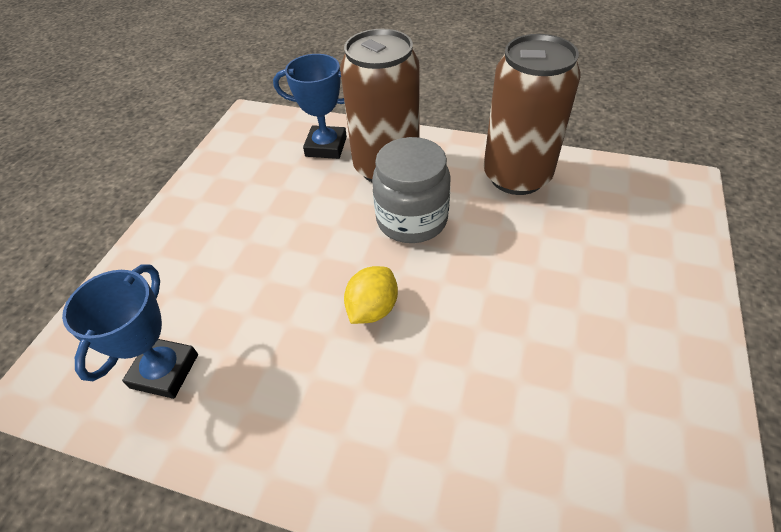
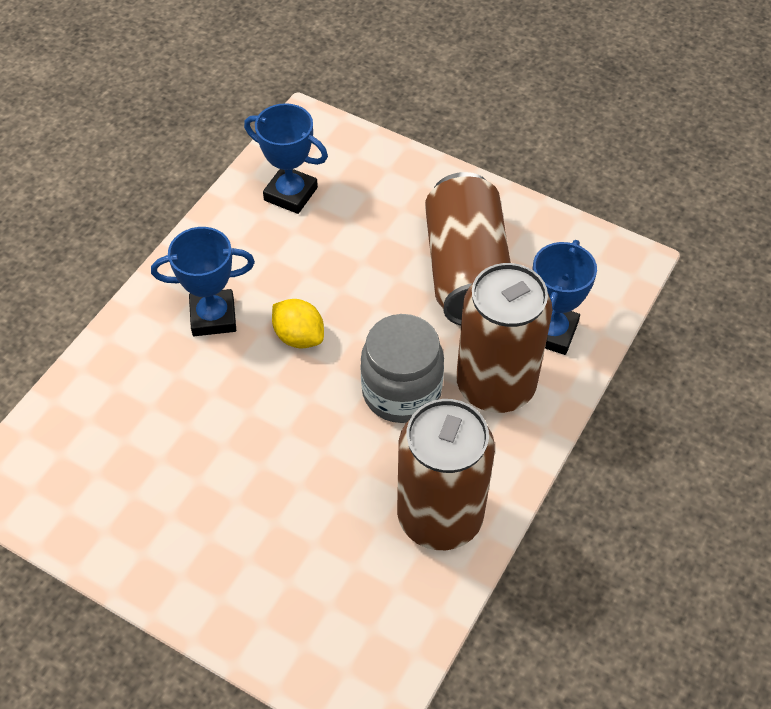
camera: 100 degrees right, 5 degrees up
none -> blue trophy [151,227,255,336]
none -> brown can [425,172,511,326]

